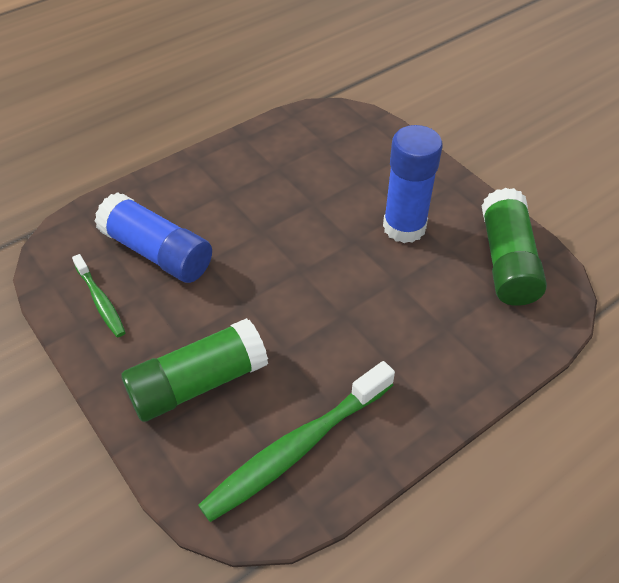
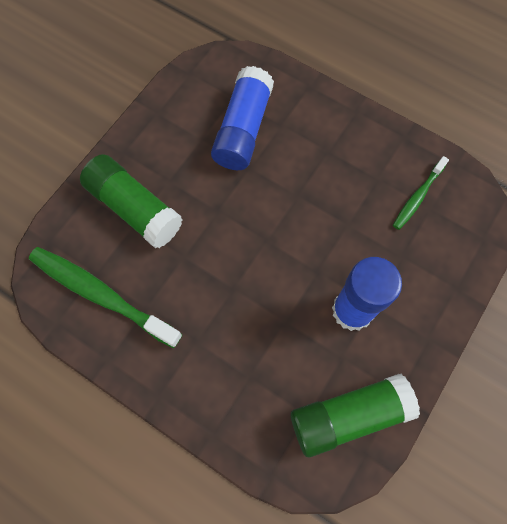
camera: 70 degrees right, 20 degrees up
green toothbrush [72,254,126,337] -> green toothbrush moved to [393,156,449,230]

